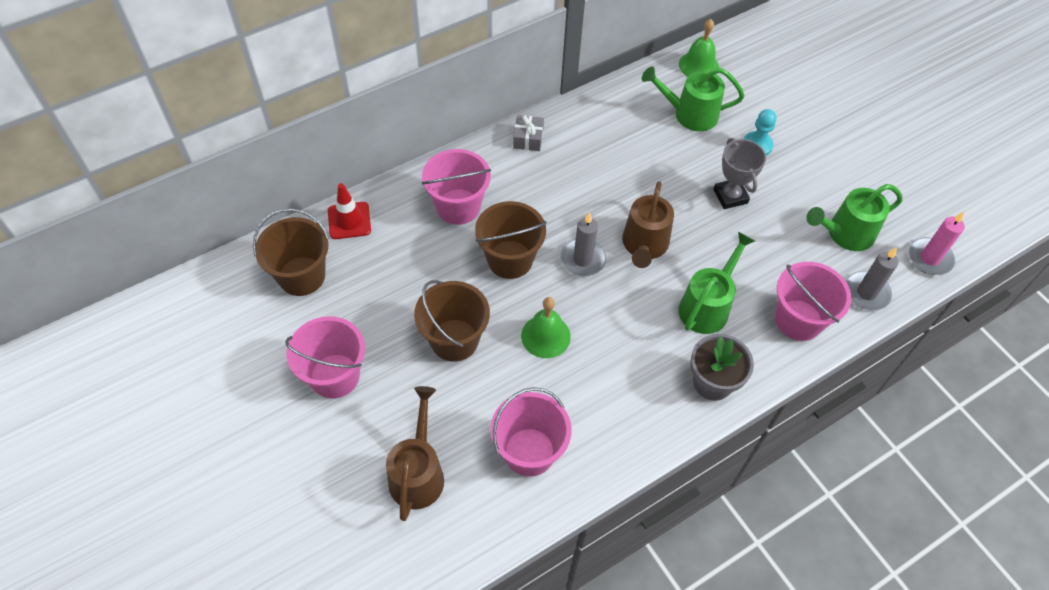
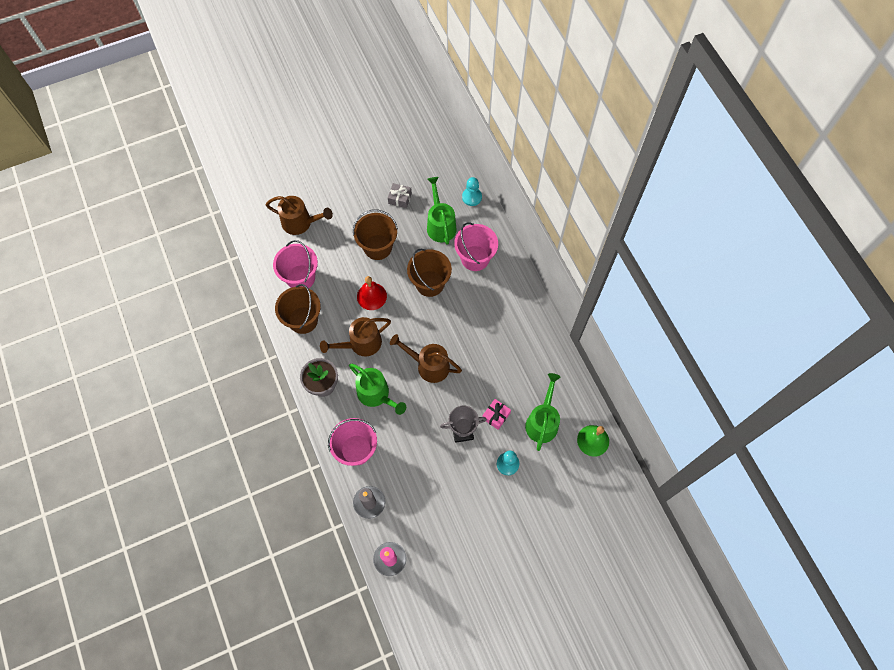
camera: 100 degrees right, 10 degrees up
brown bucket [253,208,329,296] -> brown bucket moved to [275,284,321,334]
pink bucket [285,316,365,399] -> none
red traffic cone [328,183,371,239] -> turquoise pawn [462,177,482,206]
grey gift [513,115,544,151] -> grey gift moved to [388,183,412,208]
green bell [521,297,571,358] -> red bell [357,276,387,310]
grey candle [560,212,606,276] -> none
green watering can [807,184,903,251] -> green watering can moved to [427,177,457,245]
none -> brown watering can [320,317,391,356]
none -> pink gift [482,399,511,430]

